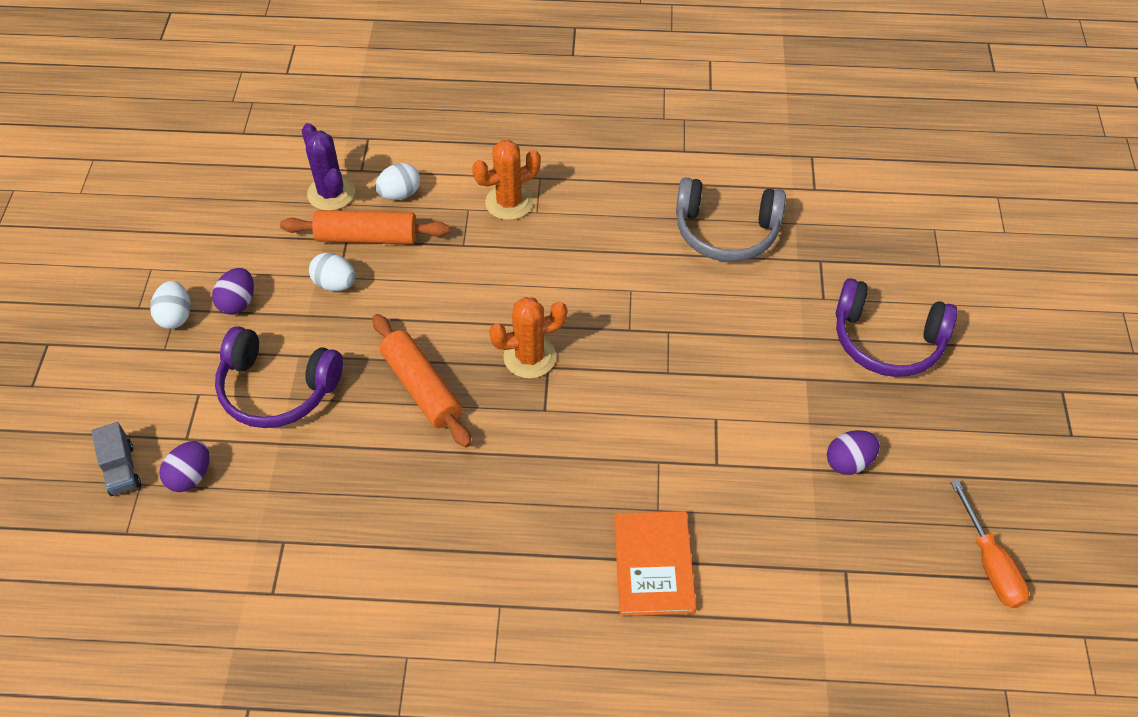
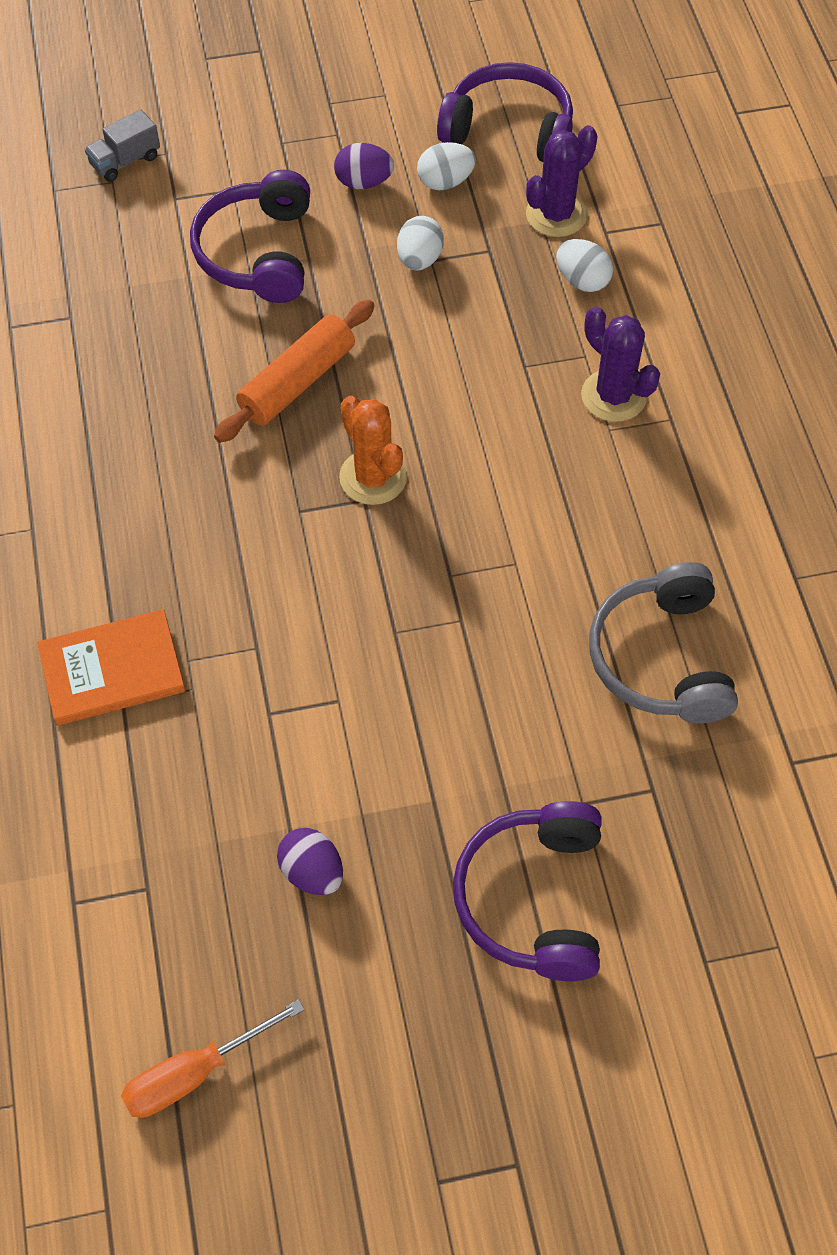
camera: 75 degrees right, 5 degrees up
white egg [150,281,191,329] -> white egg moved to [417,142,476,190]
purple egg [159,441,210,492] -> none
orange rolling pin [280,210,450,244] -> none
orange cactus [472,140,541,220] -> purple cactus [581,306,660,422]
none -> purple headphones [437,62,573,162]

